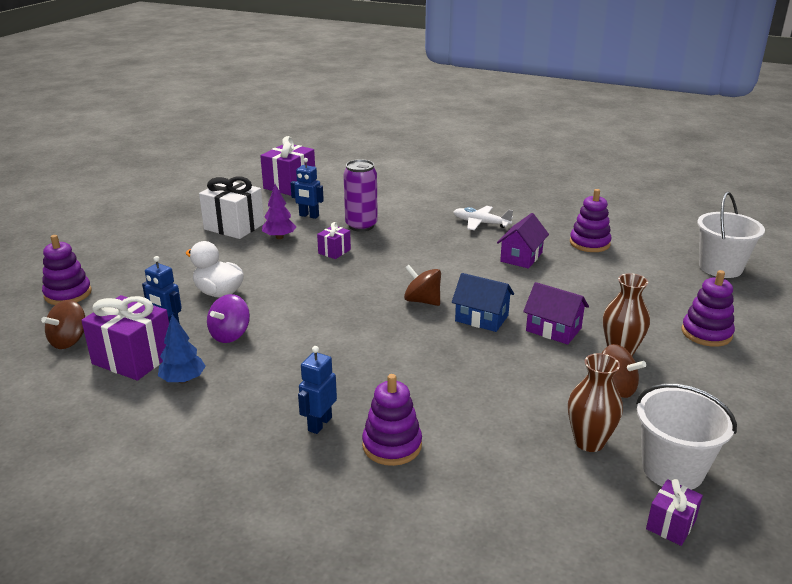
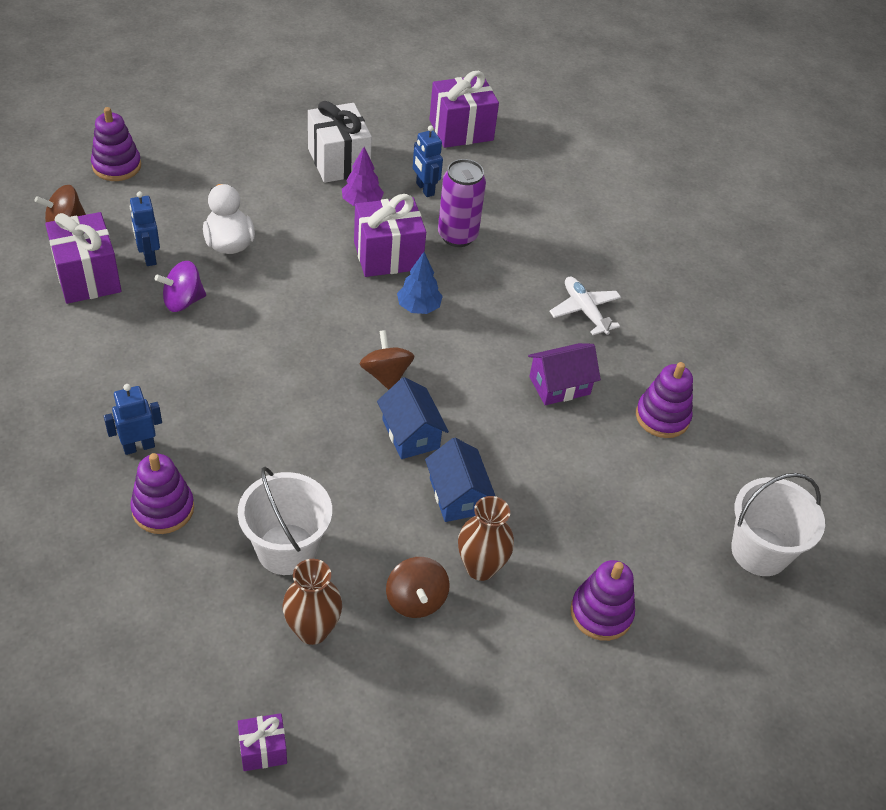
camera: 35 degrees right, 20 degrees up
blue tree [158,314,206,383] -> blue tree moved to [397,252,443,314]
purple gift [317,222,351,259] -> purple gift [354,194,426,277], size x1.92
purple house [523,282,589,345] -> blue house [425,438,495,522]
white bucket [636,383,737,490] -> white bucket moved to [238,467,332,575]

